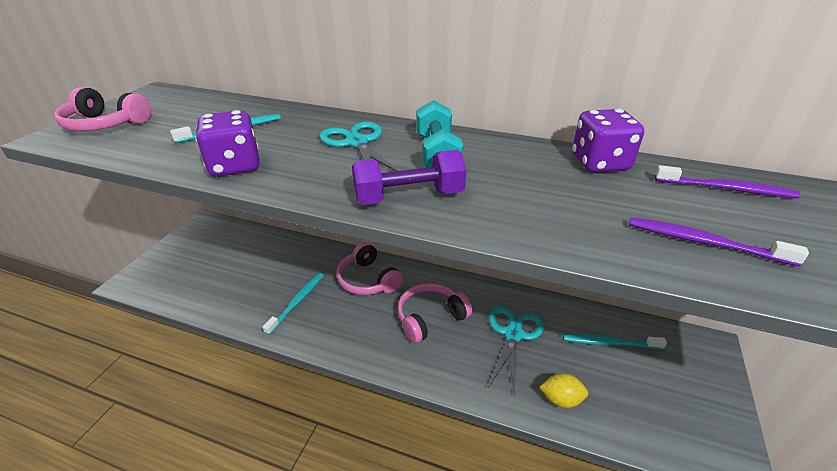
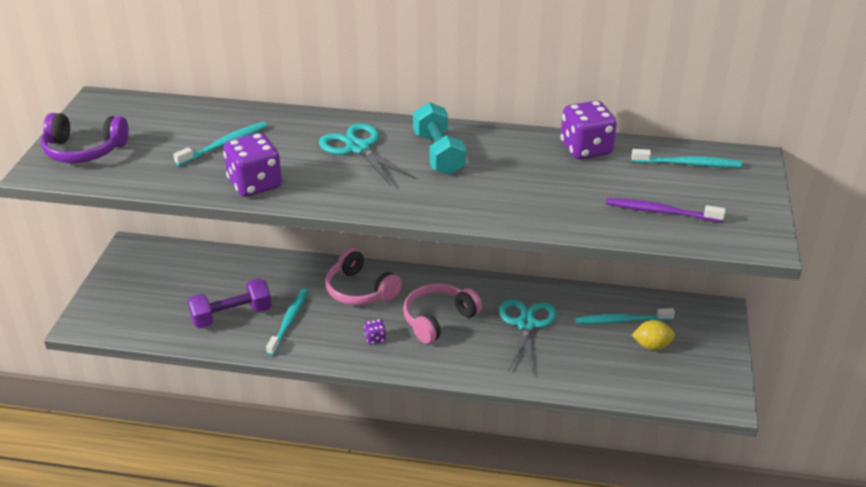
camera: 10 degrees left, 0 degrees up
pink headphones [54,87,151,131] -> purple headphones [41,113,129,163]
purple dumbbell [352,150,466,205] -> purple dumbbell moved to [188,278,272,328]
yellow lemon [540,373,588,408] -> yellow lemon moved to [632,320,675,350]
purple toothbrush [655,165,800,198] -> turquoise toothbrush [632,149,743,167]
none -> purple dice [364,319,386,345]

